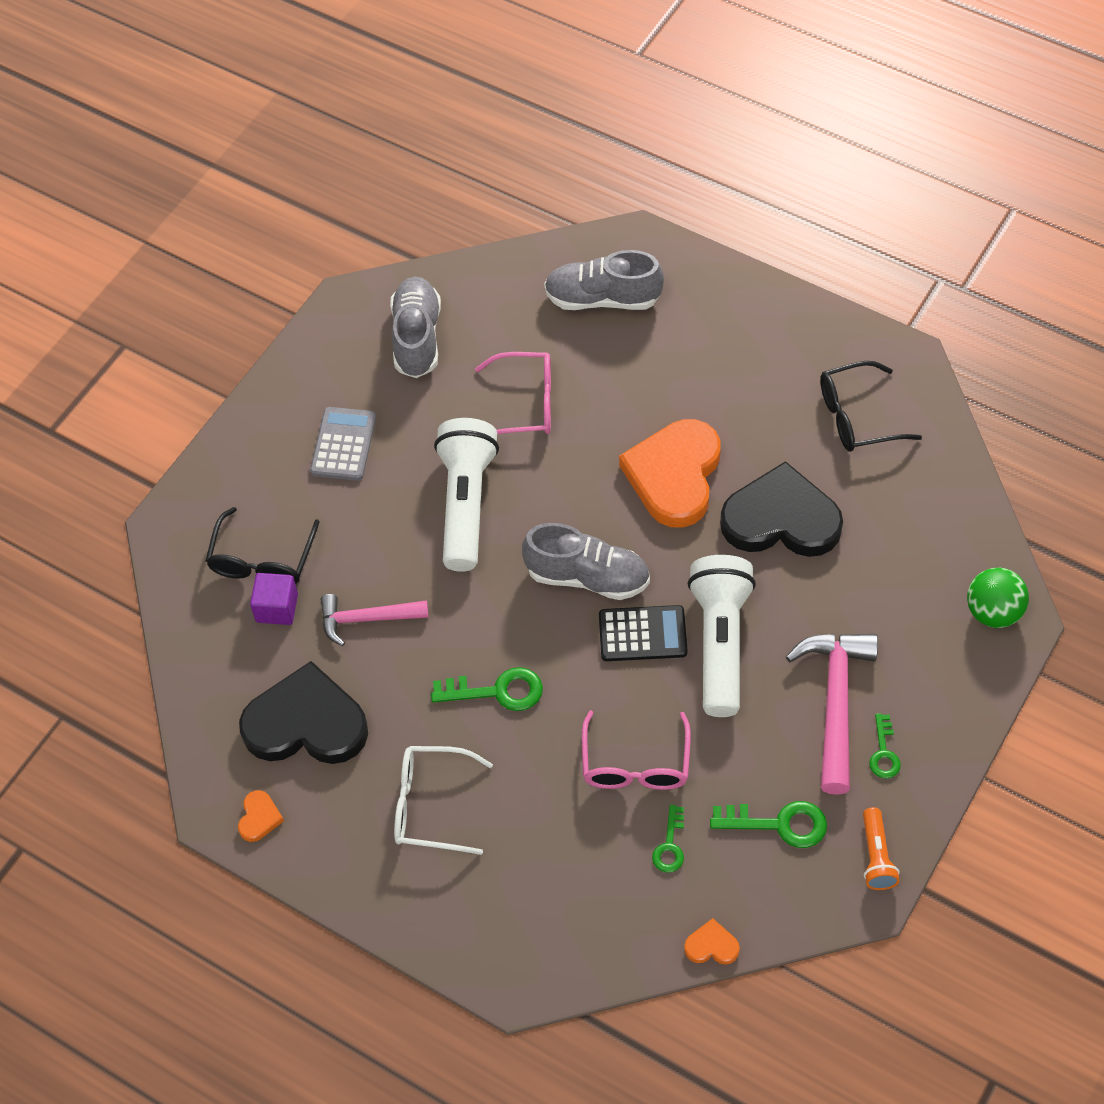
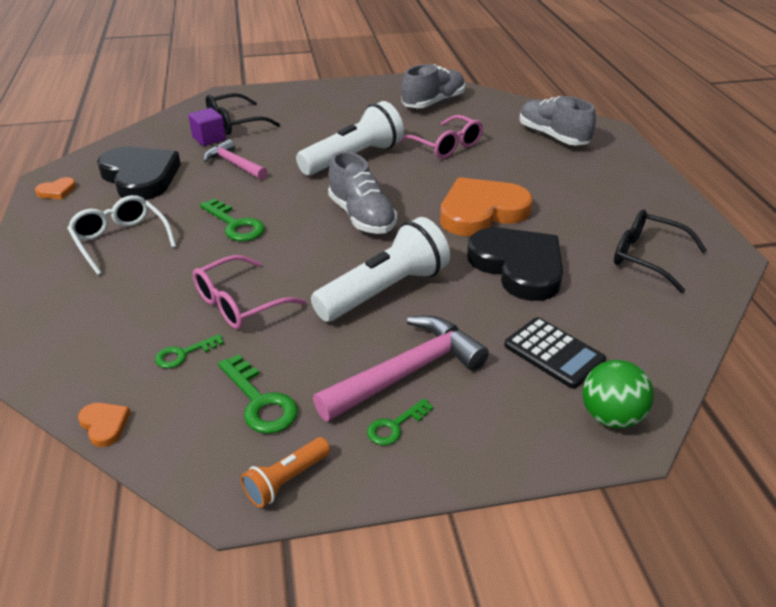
camera: 45 degrees right, 20 degrees down
grey calculator [310,407,376,481] -> none
black calculator [599,605,687,661] -> black calculator moved to [504,317,606,389]

